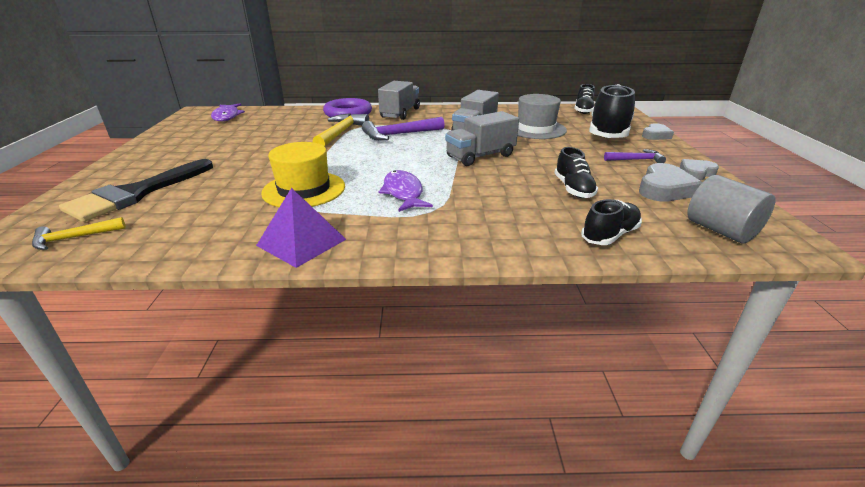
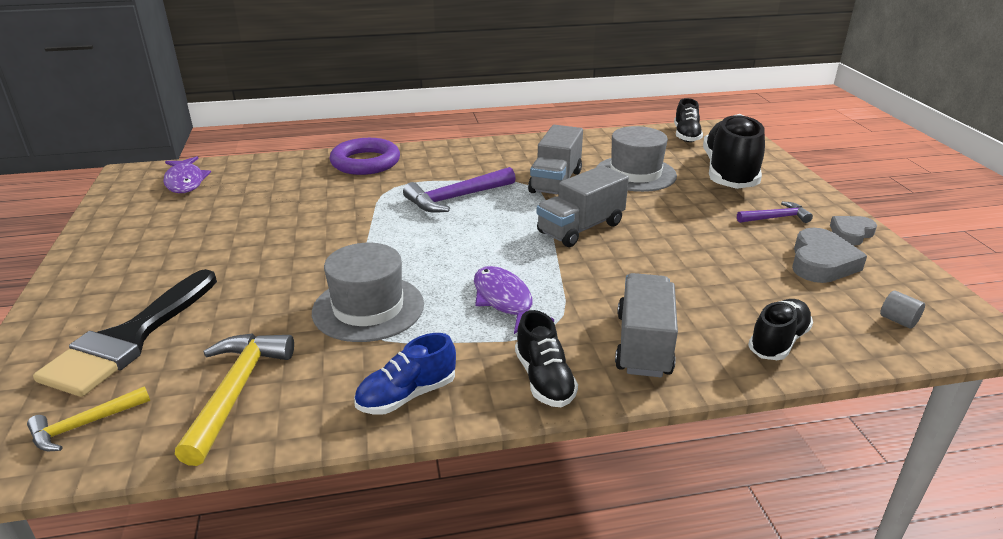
camera: 10 degrees left, 0 degrees up
purple pyramid [256,188,346,268] -> blue shoe [354,333,456,415]
yellow hat [261,142,345,207] -> grey hat [312,243,424,342]
yellow hammer [313,113,369,146] -> yellow hammer moved to [175,333,294,466]
grey truck [378,81,420,120] -> grey truck moved to [615,273,678,377]
black shoe [554,147,598,198] -> black shoe moved to [515,310,578,407]
grey heart [642,123,674,140] -> none
grey cylinder [687,175,775,244] -> grey cylinder [880,290,925,329], size x0.47

